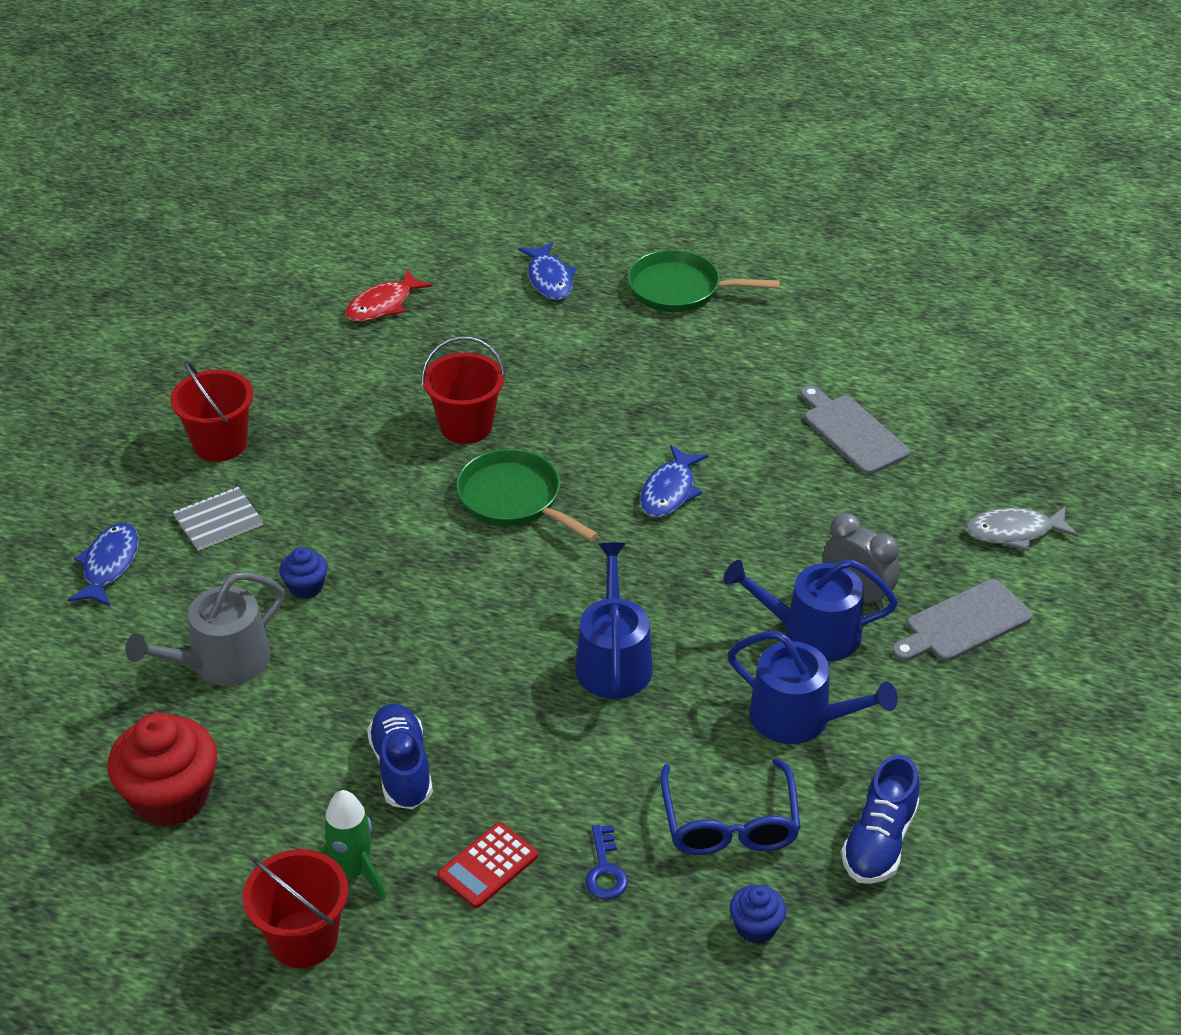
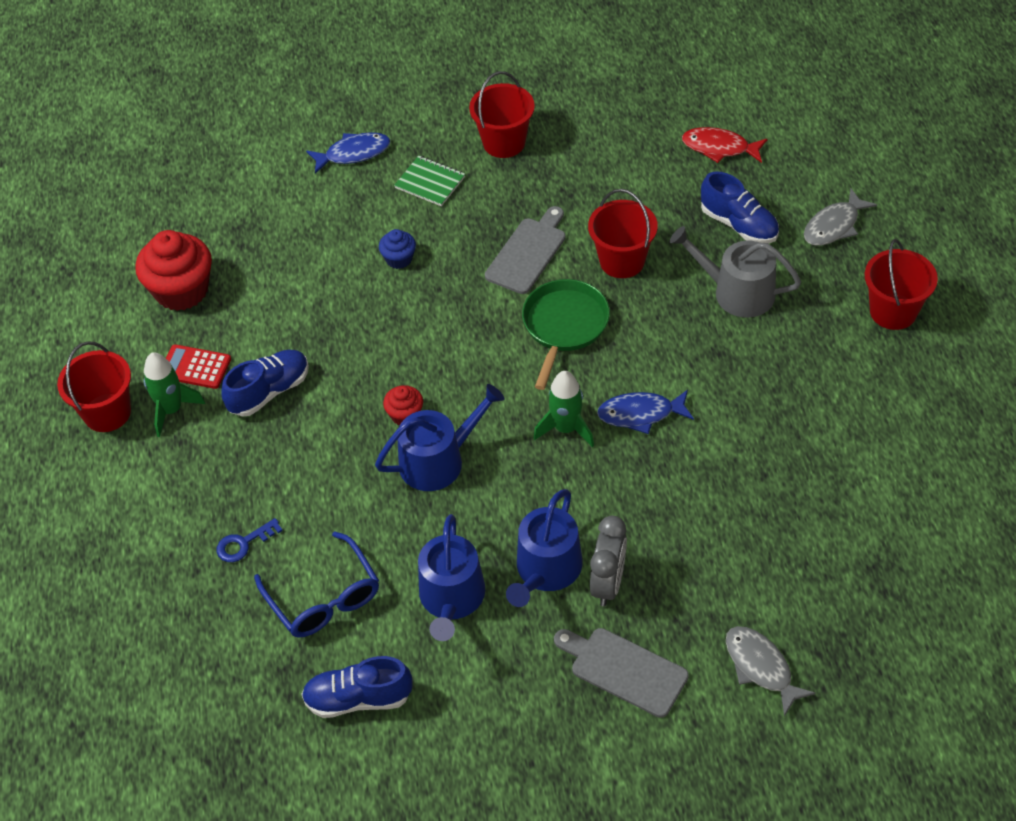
camera: 65 degrees right, 10 degrees up
grey watering can [125,572,285,686] -> grey watering can moved to [670,226,801,317]
grey notebook [173,487,263,551] -> green notebook [394,155,465,206]
red calculator [437,822,538,908] -> red calculator moved to [166,344,231,389]
blue fish [518,242,577,300] -> grey fish [804,189,877,246]
green pan [627,250,780,312] -> red bucket [865,239,938,330]
blue glasses [660,758,801,855] -> blue glasses turned 90 degrees counterclockwise [254,531,379,637]
blue watering can [723,560,898,661] -> blue watering can turned 135 degrees counterclockwise [506,489,582,607]
blue cupcake [730,885,786,944] -> none
grey cutting board [801,385,910,475] -> grey cutting board moved to [485,206,565,294]
none -> red cupcake [383,385,423,425]
none -> green rocket [533,371,594,447]
none -> blue shoe [701,171,779,244]

